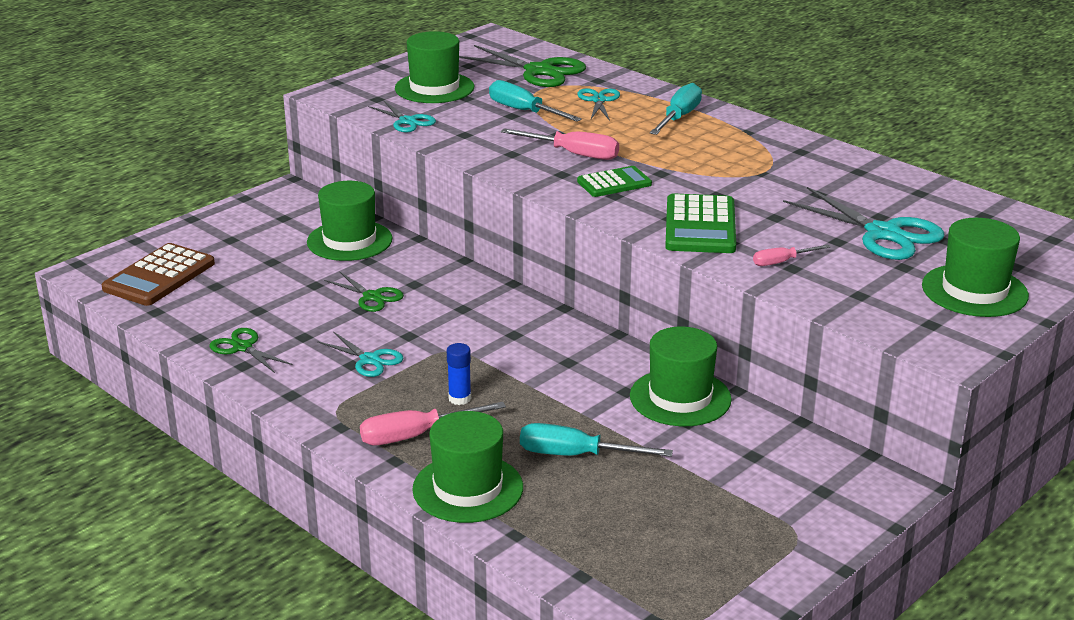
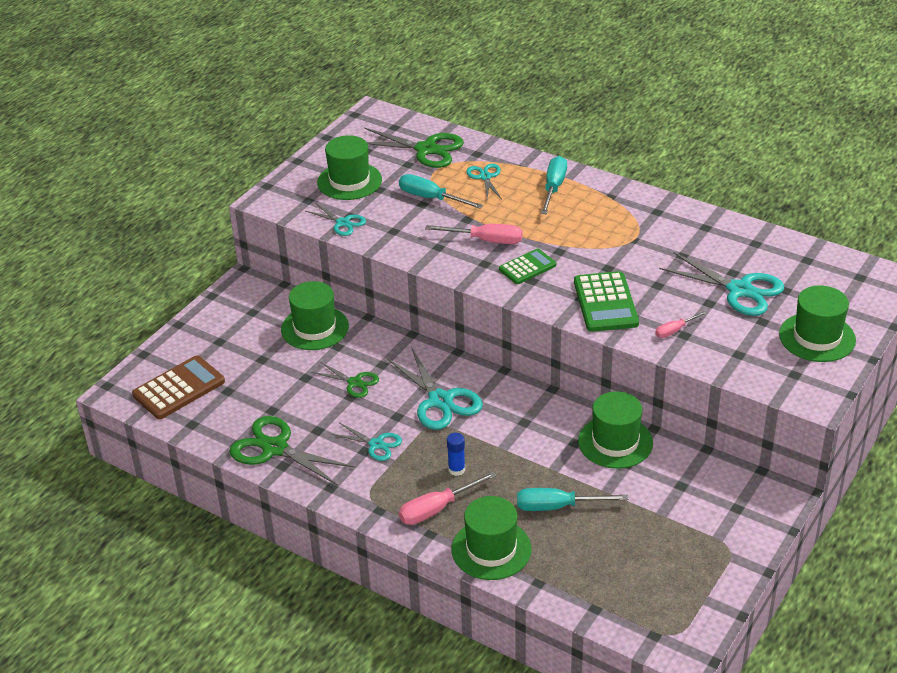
camera: 10 degrees left, 10 degrees up
brown calculator [101,243,215,306] -> brown calculator turned 150 degrees counterclockwise [132,355,225,419]
green scissors [210,328,292,373] -> green scissors [229,416,355,486], size x1.76
none -> turquoise scissors [387,347,483,430]

